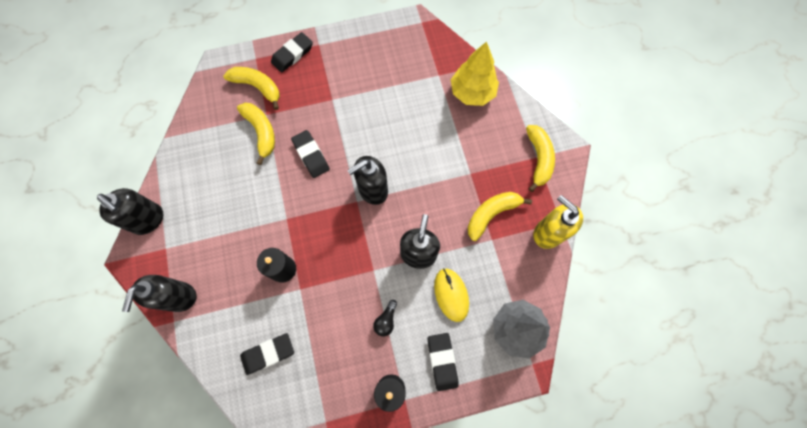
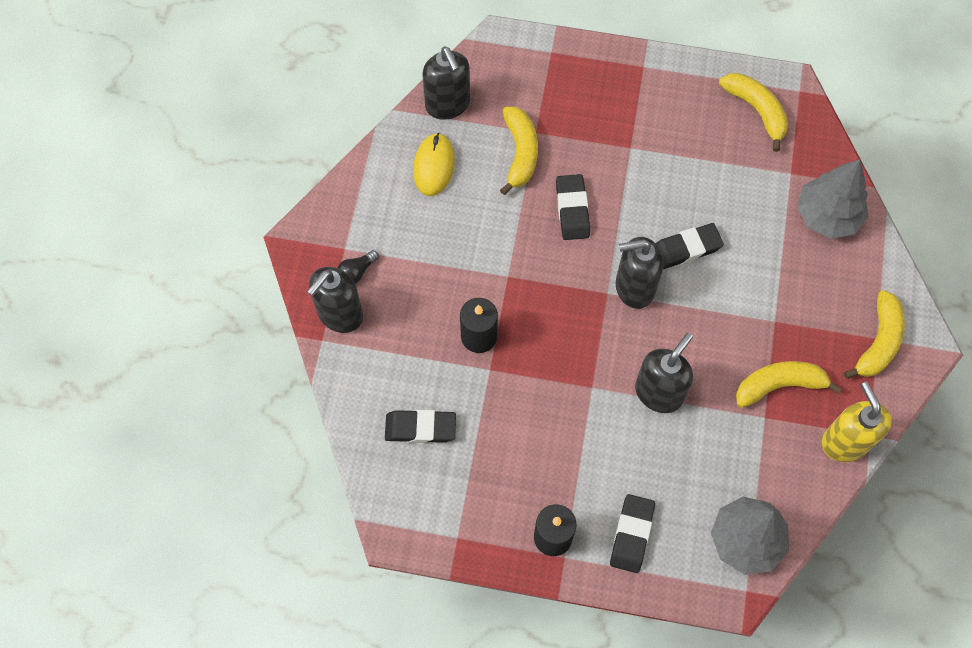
camera: 25 degrees right, 5 degrees down
black soap dispenser [97,188,163,235] -> black soap dispenser moved to [422,46,470,120]
yellow banana [223,67,280,110] -> yellow banana moved to [719,73,788,152]
black eraser [271,32,313,73] -> black eraser moved to [656,223,724,269]
black light bulb [373,300,397,336] -> black light bulb moved to [338,250,379,284]
yellow mouse [434,268,469,322] -> yellow mouse moved to [413,133,455,196]
yellow tree [451,42,499,106] -> grey tree [797,159,869,239]

